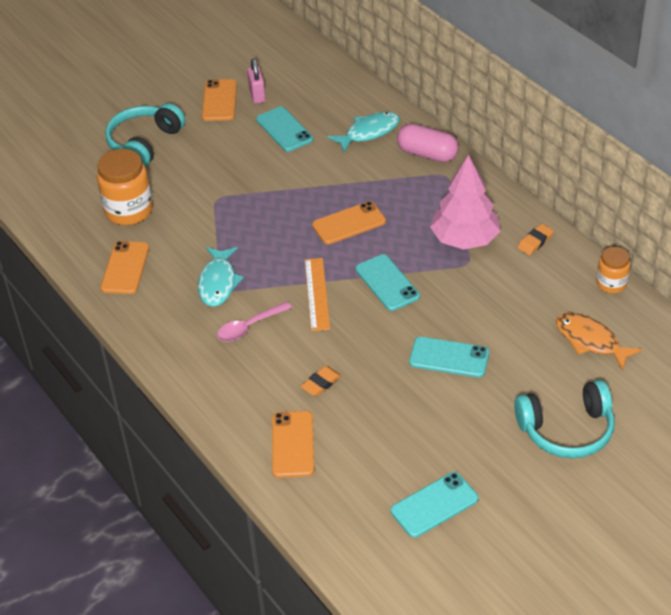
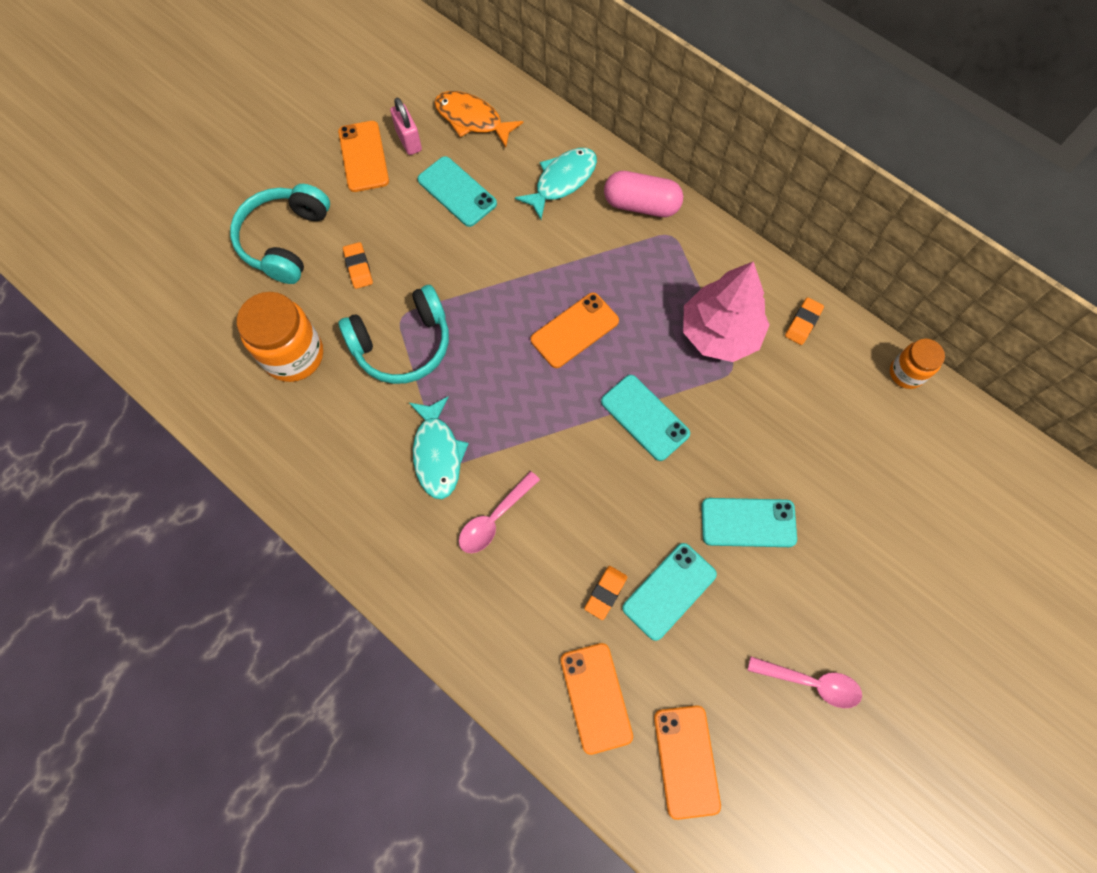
camera: 15 degrees left, 25 degrees up
orange phone [101,241,149,294] -> orange phone moved to [654,705,721,820]
orange ruler [305,258,330,331] -> none
turquoise phone [391,472,478,538] -> turquoise phone moved to [622,543,717,641]
turquoise headphones [514,380,615,458] -> turquoise headphones moved to [339,285,449,384]
orange fish [556,313,642,371] -> orange fish moved to [434,91,524,148]
none -> orange eraser [343,242,373,289]
none -> pink spoon [747,656,862,708]

